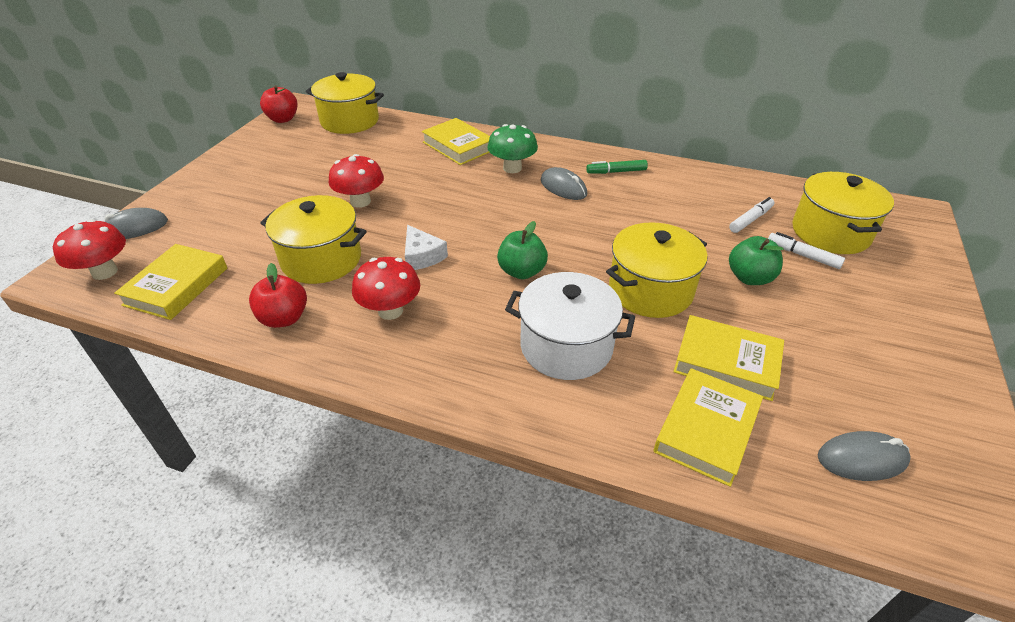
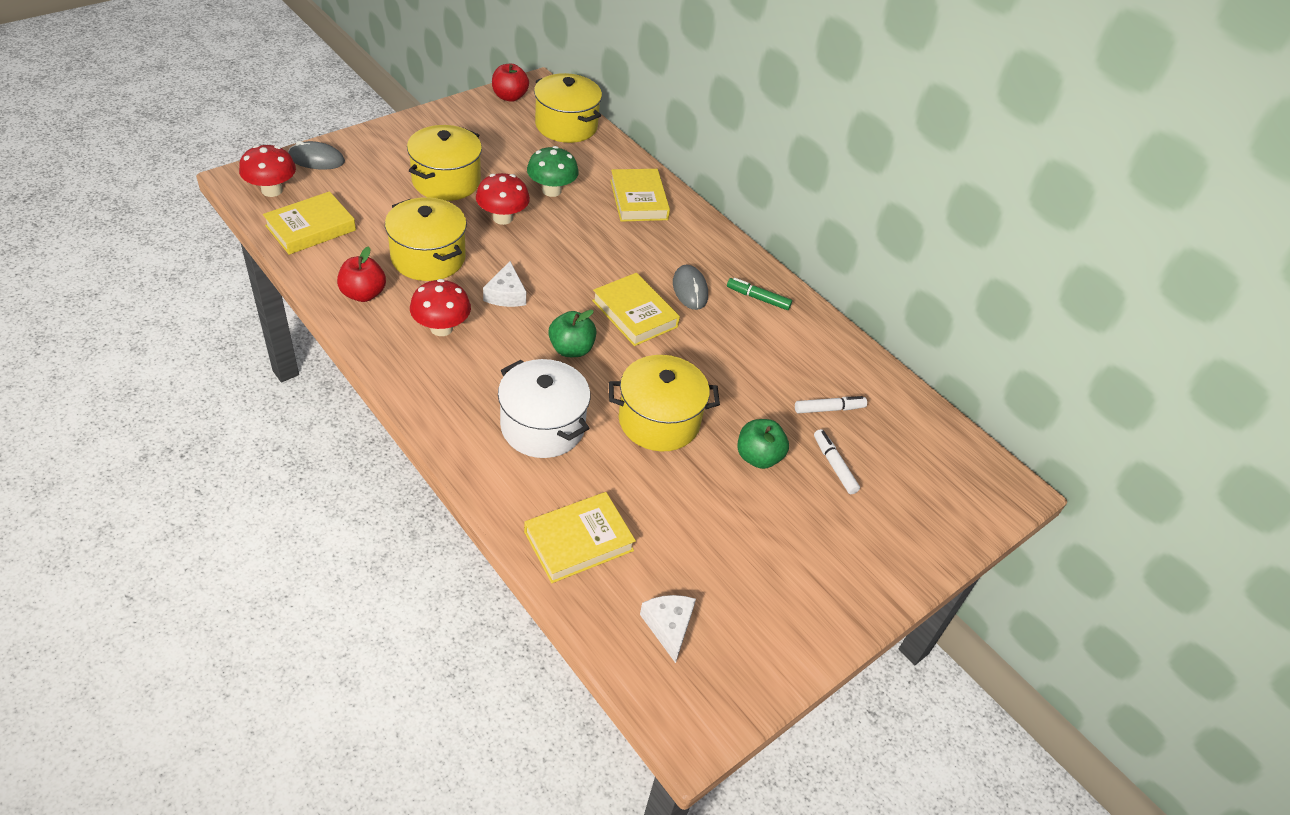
camera: 25 degrees right, 5 degrees up
green mushroom [487,124,538,173] -> green mushroom moved to [527,146,579,197]
yellow book [673,315,784,401] -> yellow book moved to [592,273,680,346]
yellow pot [792,172,894,254] -> yellow pot moved to [407,125,482,201]
grey mouse [818,431,911,481] -> white cheese [640,595,696,663]

